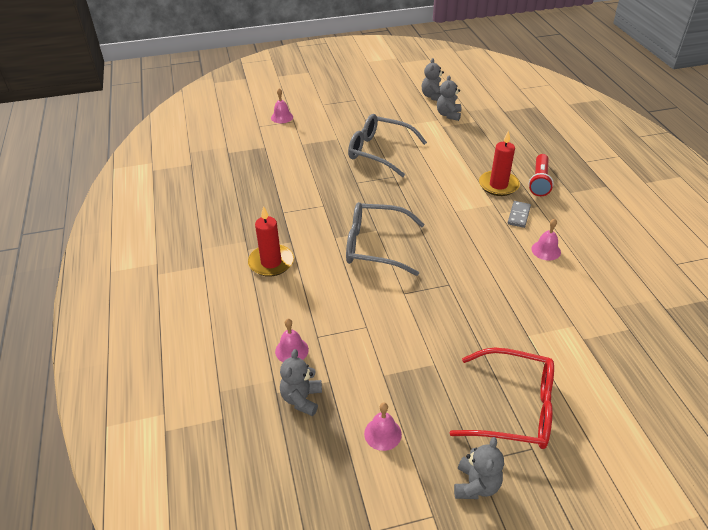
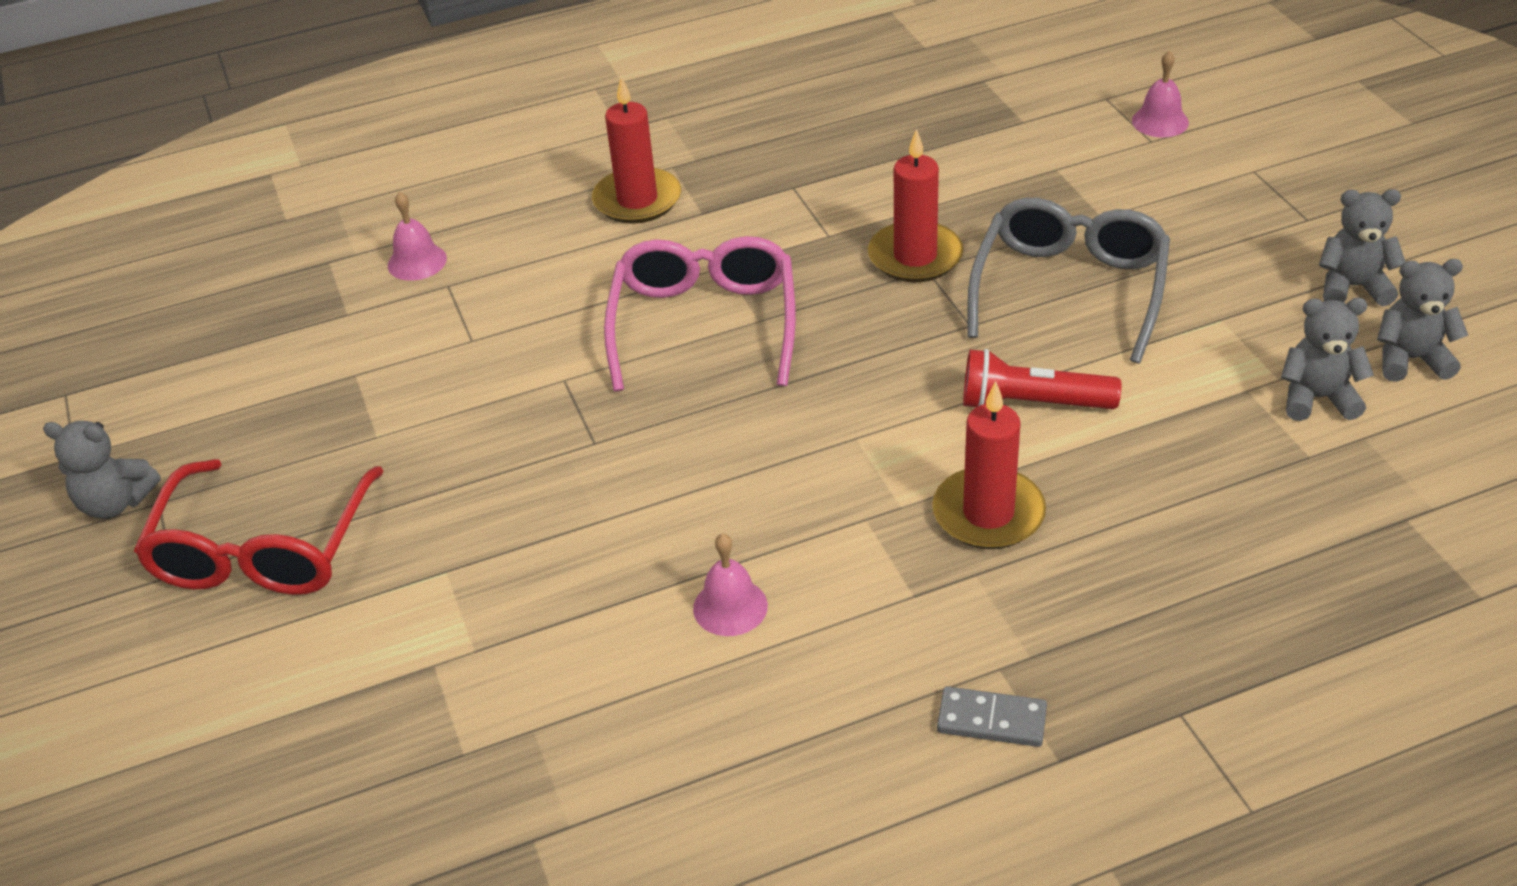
camera: 85 degrees right, 0 degrees up
grey teddy bear [280,349,322,416] -> grey teddy bear moved to [1319,189,1405,306]
grey glasses [346,202,425,276] -> pink glasses [604,236,796,392]
pink bell [364,403,402,451] -> none
grey domino [508,201,531,228] -> grey domino moved to [937,686,1047,747]
red flashlight [529,154,554,196] -> red flashlight moved to [963,349,1121,409]
none -> red candle [868,129,963,282]

